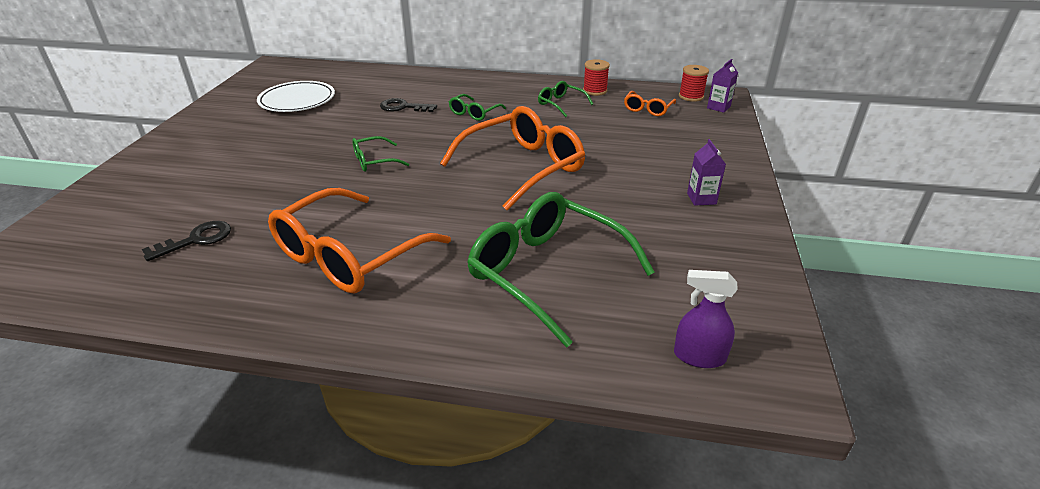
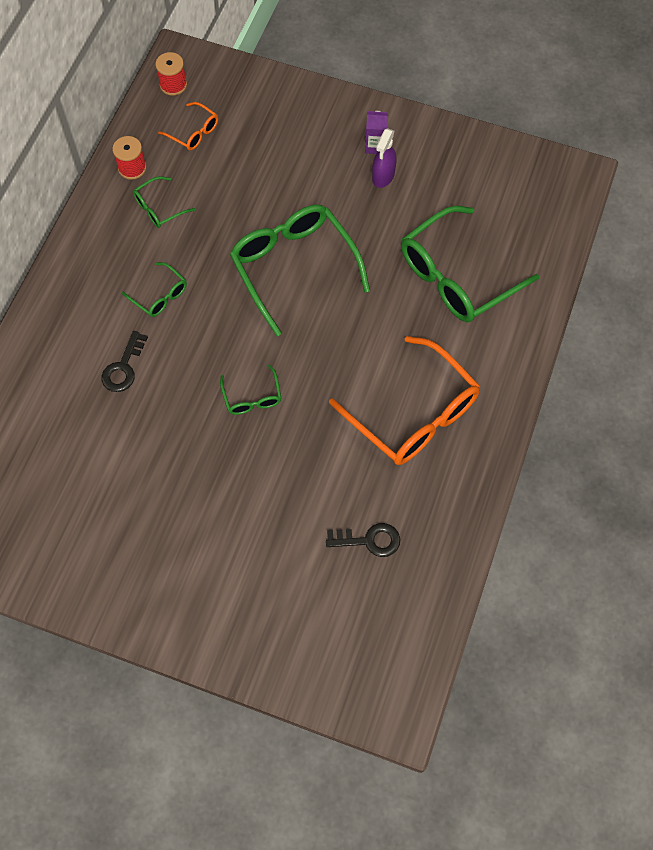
camera: 80 degrees left, 30 degrees up
black key [142,221,231,261] -> black key turned 120 degrees clockwise [326,523,400,557]
white plate [257,81,335,112] -> none
orange glasses [440,106,585,211] -> green glasses [230,205,370,336]
purple spray bottle [674,270,738,368] -> purple spray bottle moved to [372,128,396,188]
purple carton [707,59,738,113] -> none

